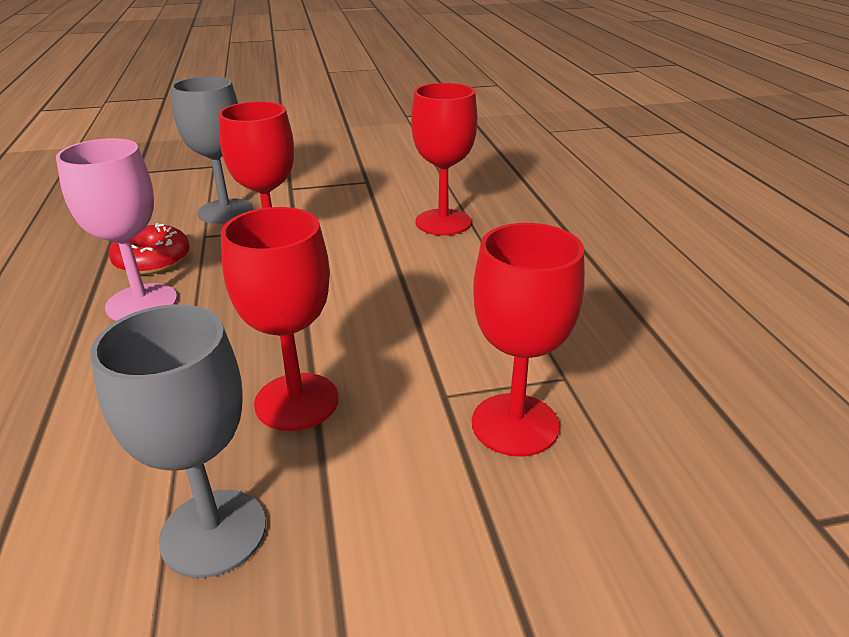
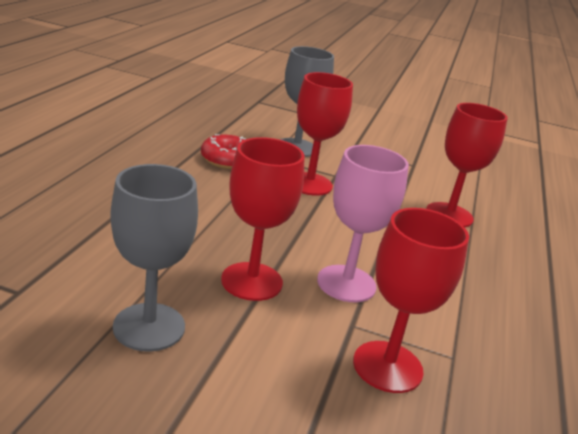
camera: 25 degrees right, 5 degrees down
pink goblet [56,138,177,321] -> pink goblet moved to [317,145,409,302]

